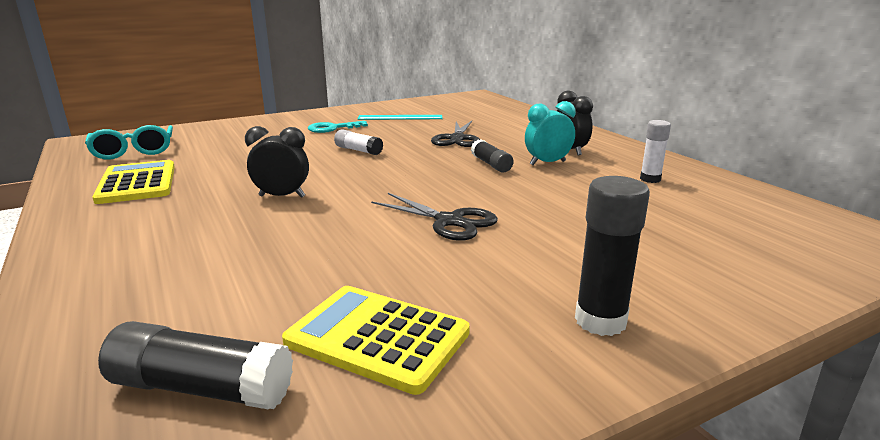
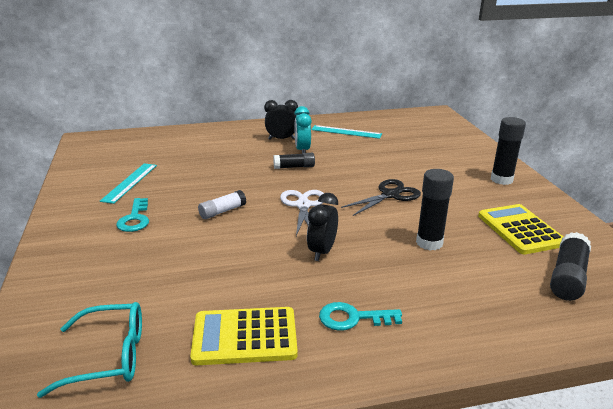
camera: 75 degrees left, 5 degrees up
yellow calculator [282,286,470,395] -> yellow calculator turned 120 degrees clockwise [478,204,563,254]
black scissors [431,121,480,147] -> none
white glue stick [640,120,671,183] -> turquoise ruler [311,125,382,139]
none -> white scissors [280,190,324,236]
none -> turquoise key [319,302,402,331]
none -> black glue stick [416,169,454,251]

